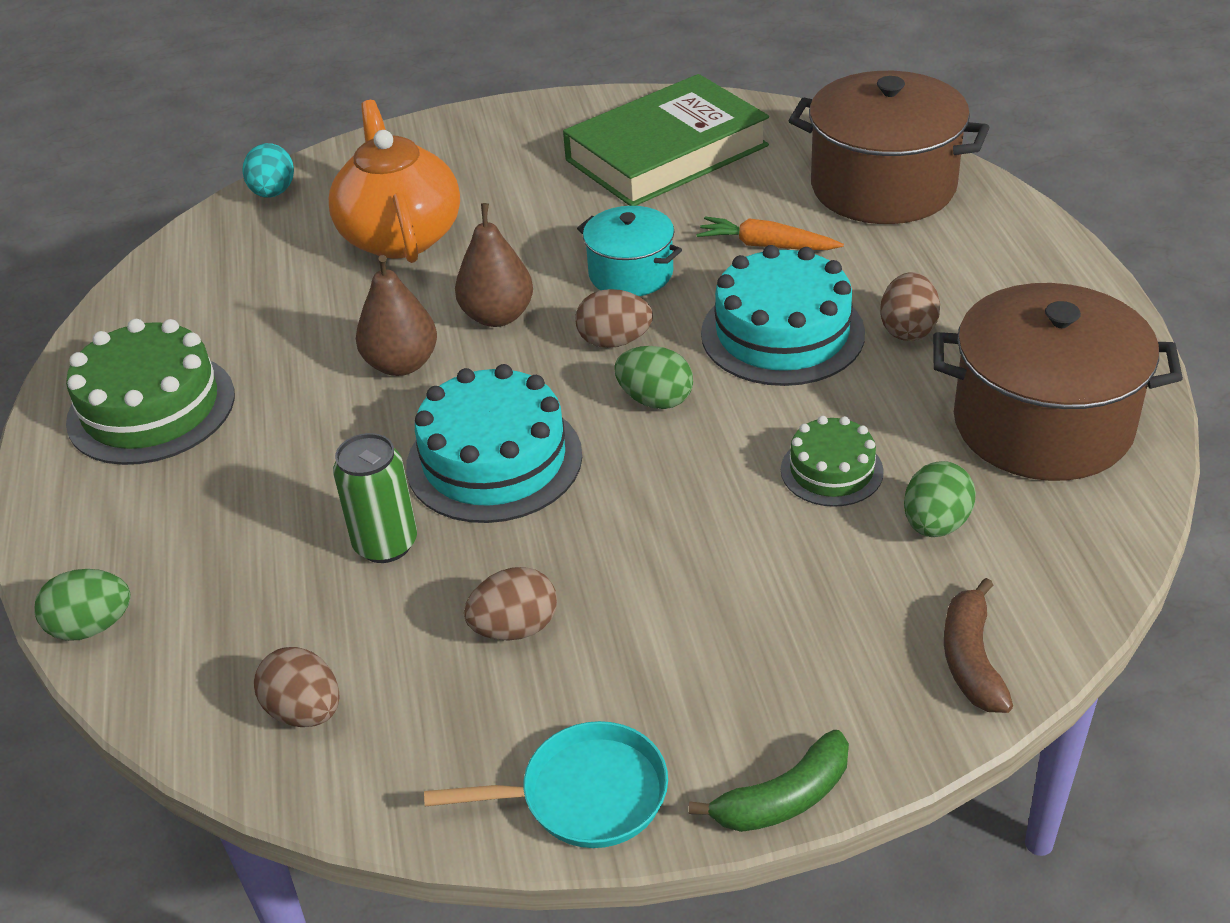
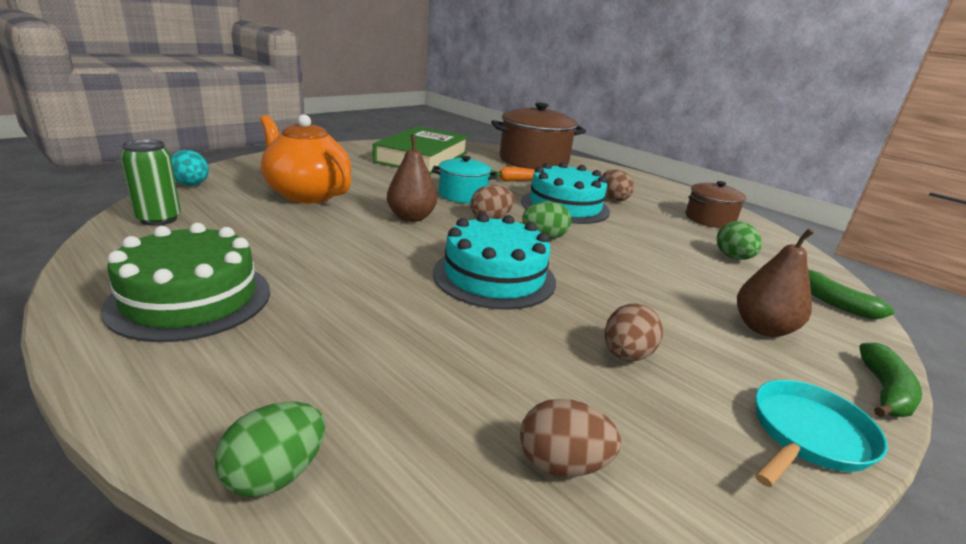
camera: 40 degrees left, 15 degrees down
green can [333,433,417,563] -> green can moved to [120,139,181,226]
brown pear [356,255,437,376] -> brown pear moved to [737,228,814,337]
green cake [781,416,884,507] -> none
brown pot [933,283,1183,481] -> brown pot [686,181,746,228], size x0.56
brown banana [944,578,1013,713] -> green banana [808,270,894,319]

